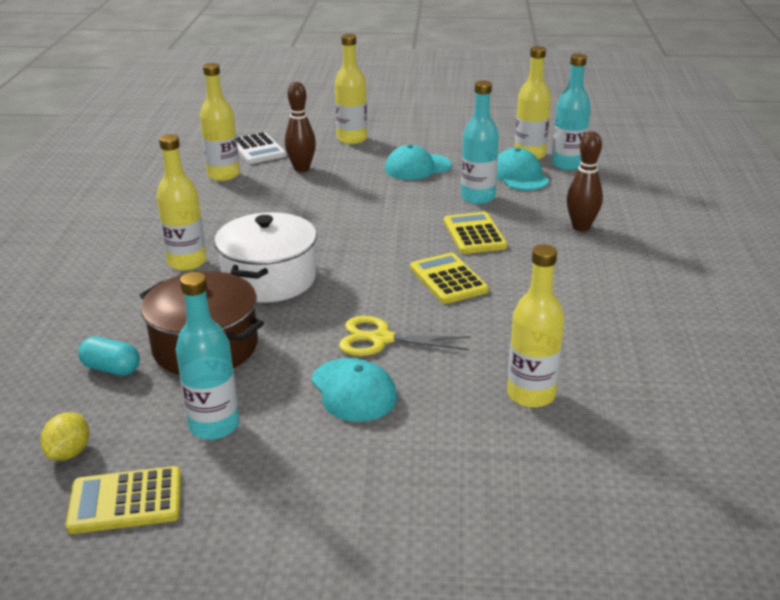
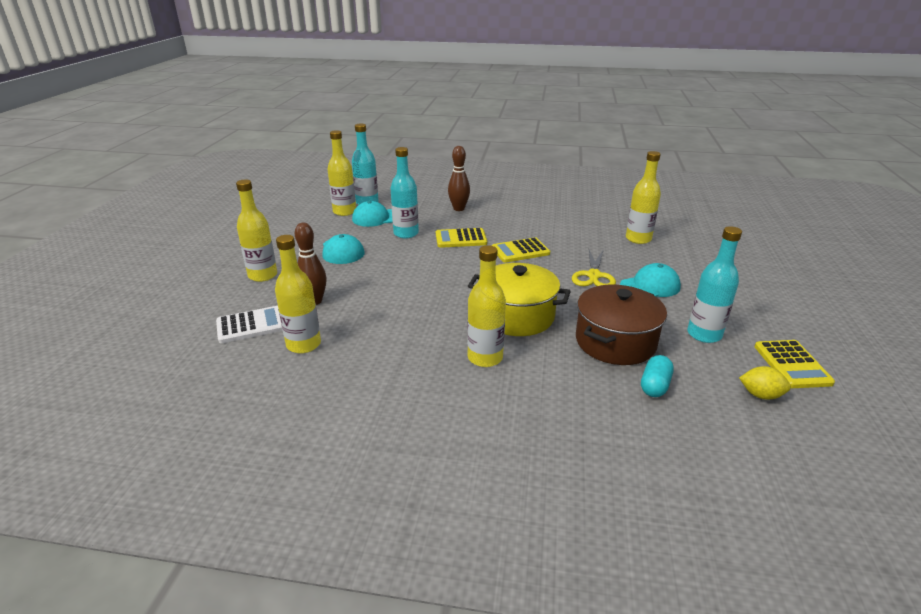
camera: 85 degrees left, 0 degrees up
white pot [214,212,317,303] -> yellow pot [468,263,571,336]

